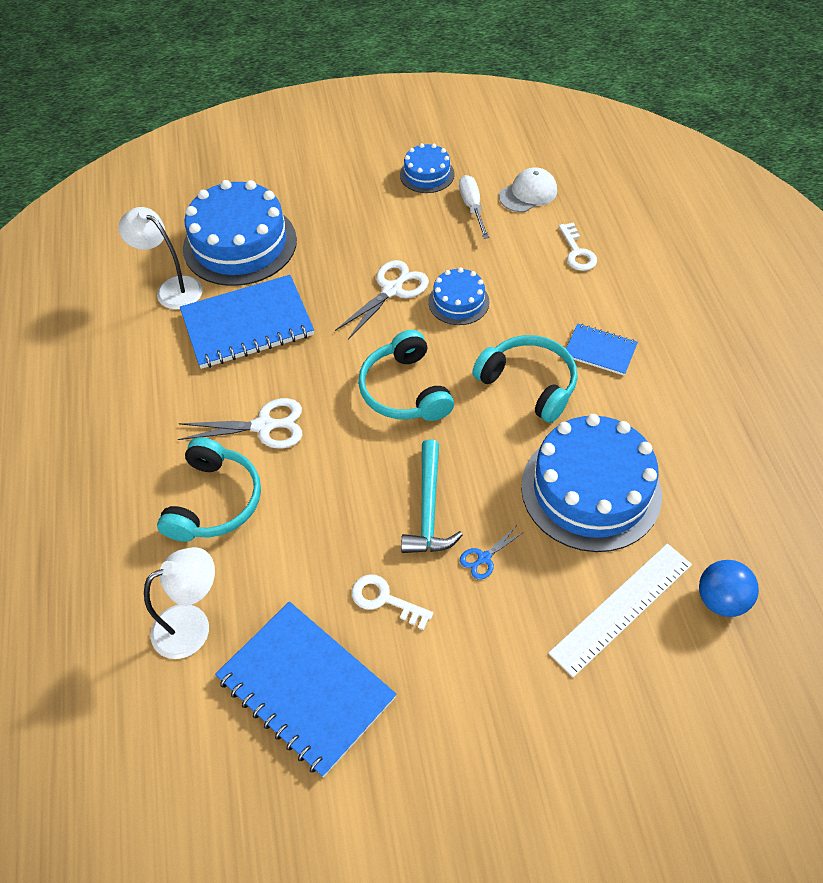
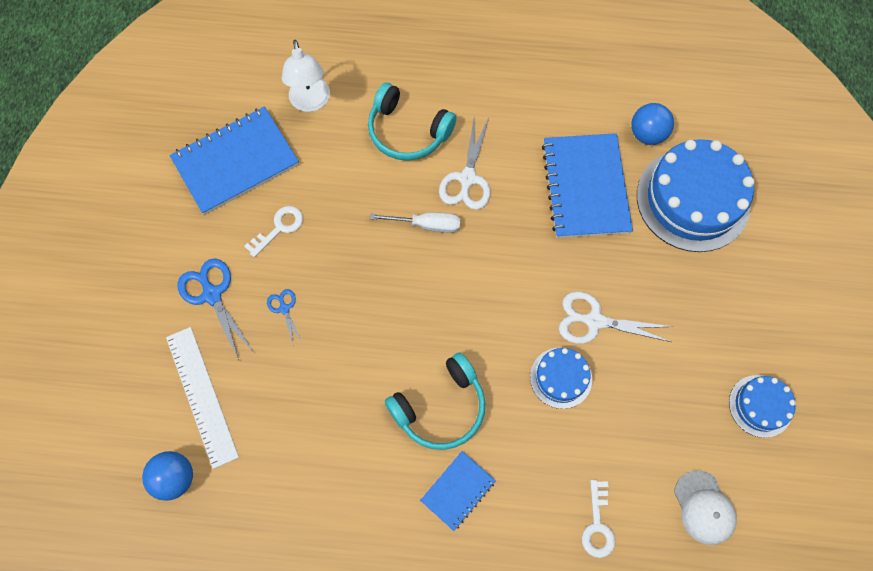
camera: 105 degrees right, 15 degrees up
white lamp [119,207,203,309] -> blue ball [631,103,674,145]
white scissors [335,260,429,339] -> white scissors turned 135 degrees clockwise [559,291,673,344]
turquoise headphones [358,330,454,421] -> none
turquoise hammer [401,439,463,553] -> none
white screwdriver [459,175,489,239] -> white screwdriver moved to [370,212,460,233]
blue cake [521,414,662,552] -> none
white key [559,222,597,271] -> white key turned 90 degrees counterclockwise [582,480,615,558]
none -> blue scissors [177,259,255,360]

